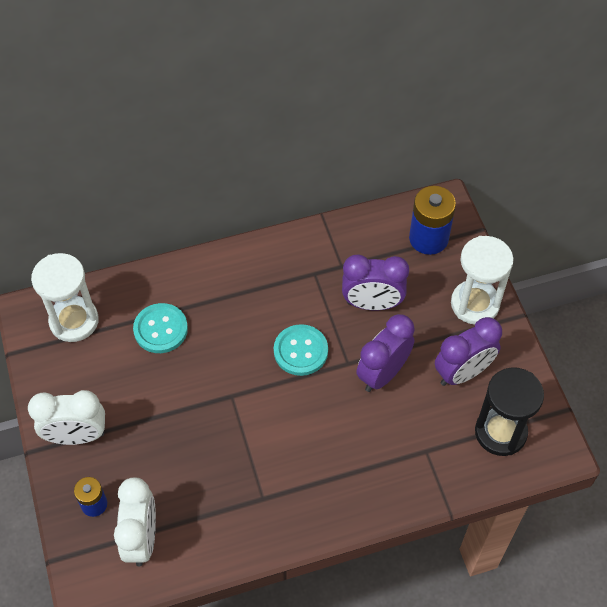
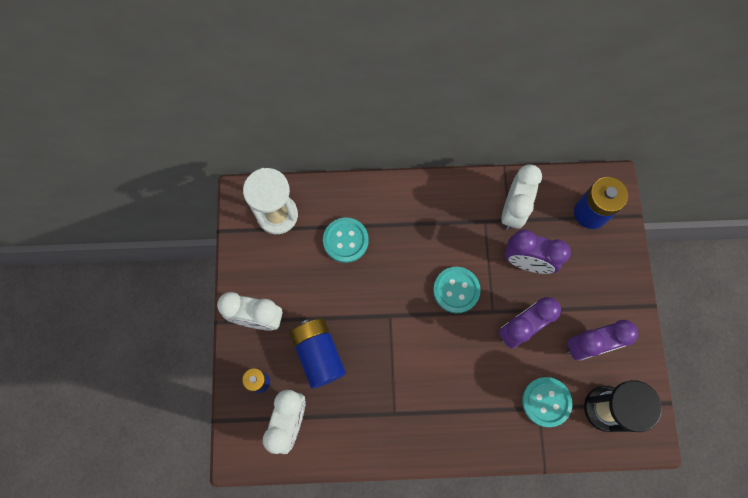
camera: 15 degrees right, 15 degrees up
white hourglass [451,236,514,325] -> none
none -> blue battery [290,318,346,389]
none -> white clock [501,164,542,230]
none -> turquoise button [522,377,572,427]

